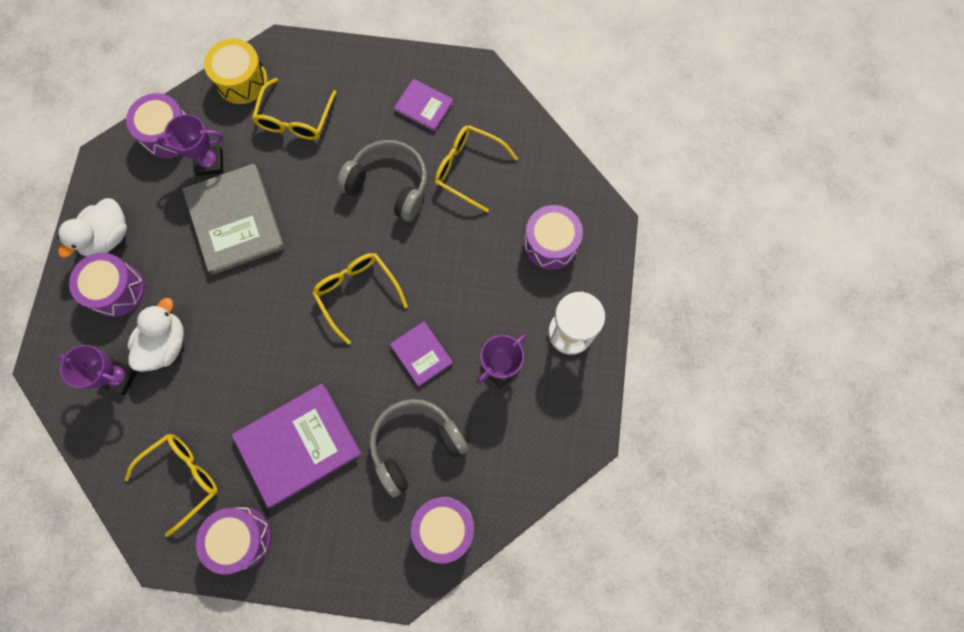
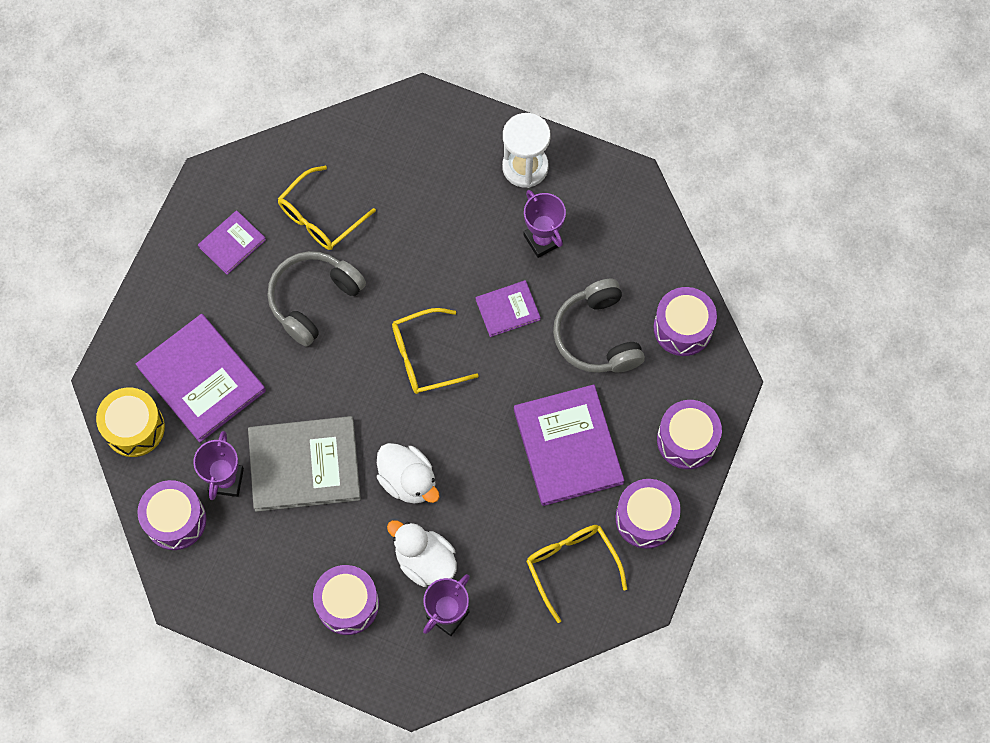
camera: 75 degrees left, 5 degrees down
white duck [57,198,127,258] -> white duck moved to [377,443,440,504]
yellow glasses [252,78,337,140] -> purple book [136,314,266,443]
purple drum [524,205,583,270] -> purple drum moved to [657,400,722,469]

